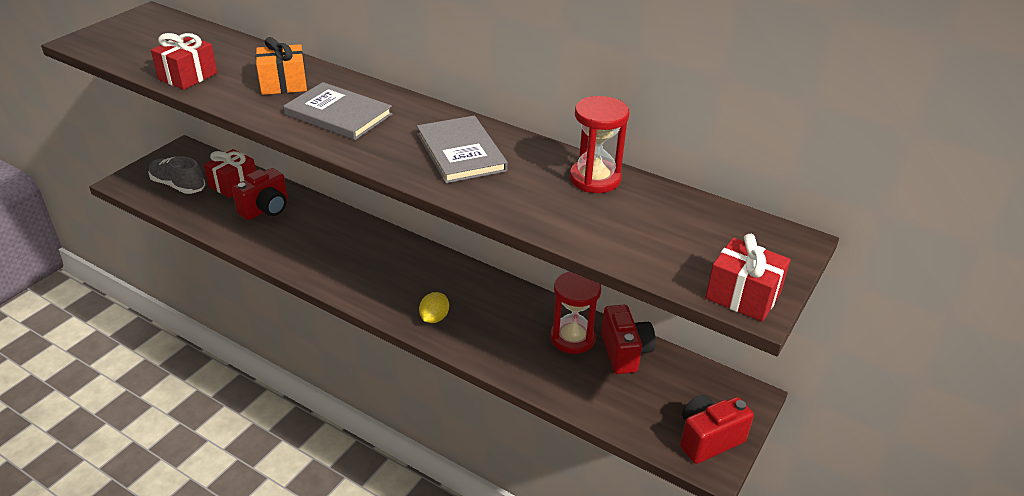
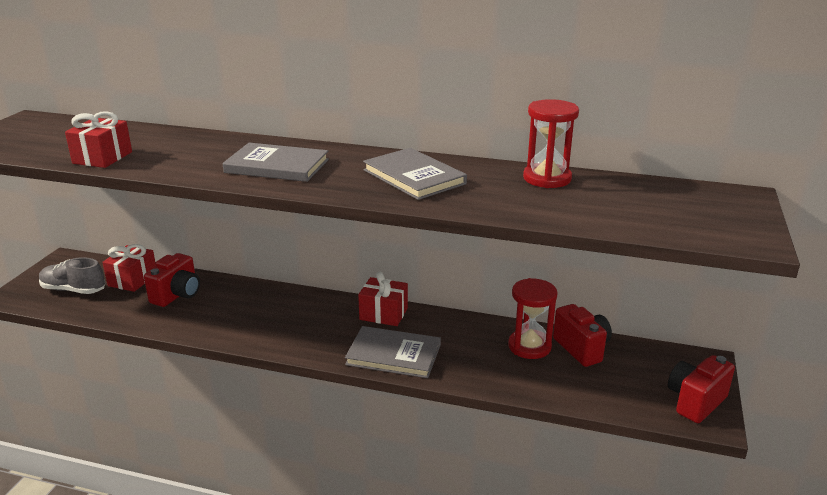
camera: 15 degrees left, 10 degrees down
orange gift [256,37,307,95] -> none
yellow lemon [419,292,449,323] -> grey book [345,326,441,378]
red gift [705,234,791,322] -> red gift moved to [358,272,408,326]

